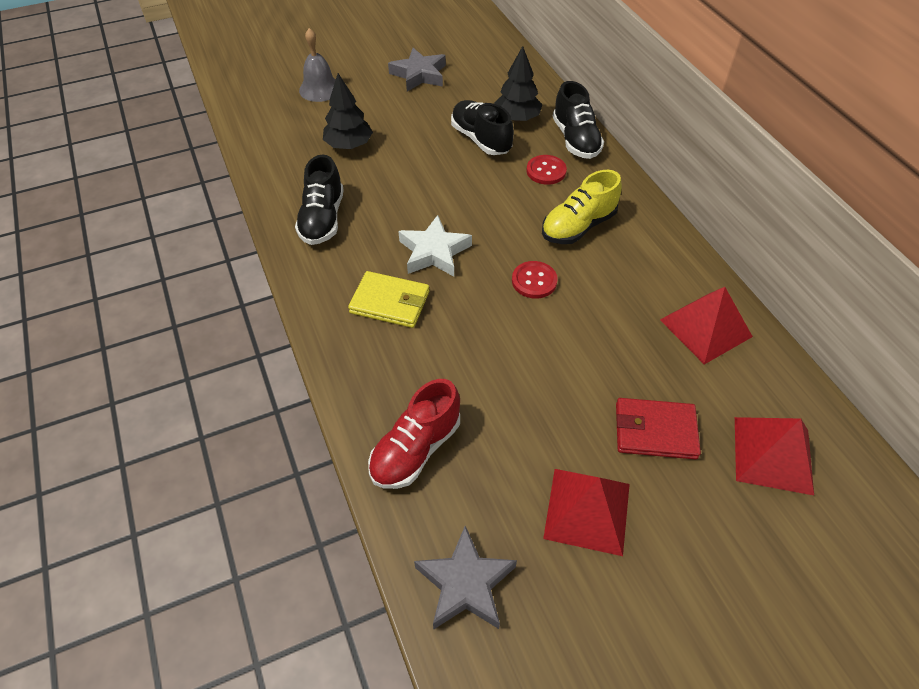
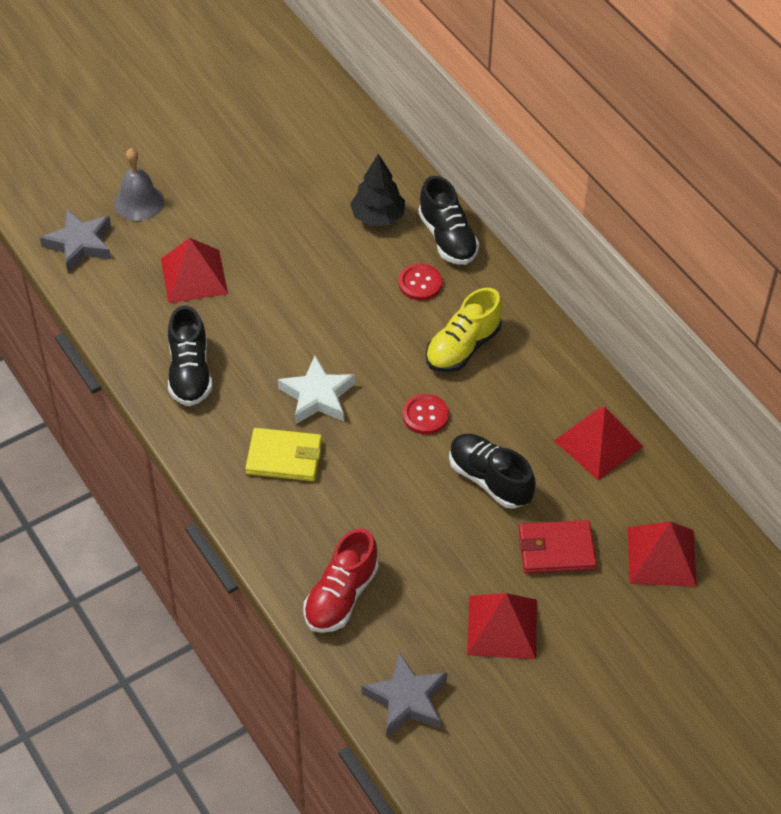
camera: 10 degrees left, 0 degrees up
black tree [323,73,373,149] -> red pyramid [161,238,228,303]
grey star [388,48,446,91] -> grey star moved to [40,209,111,272]
black shoe [451,100,514,155] -> black shoe moved to [449,434,536,509]

